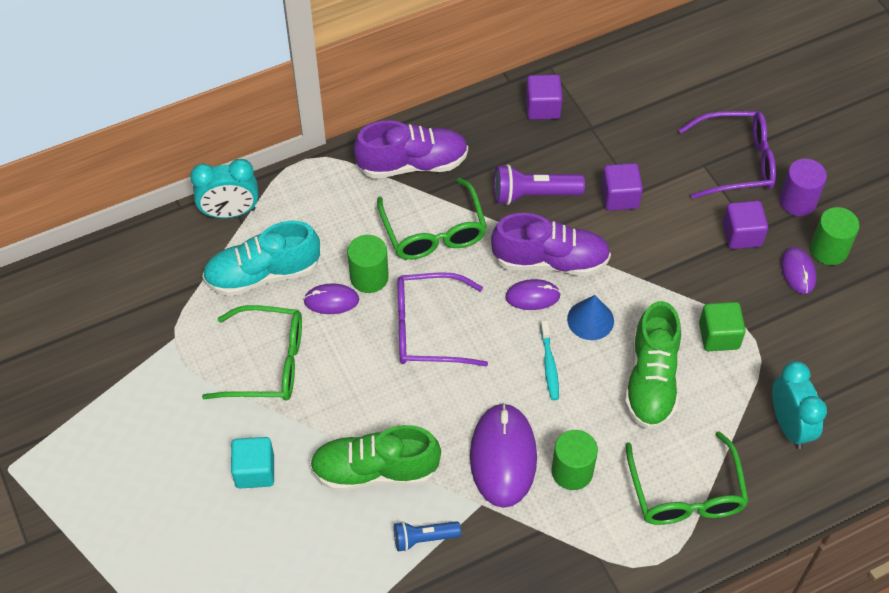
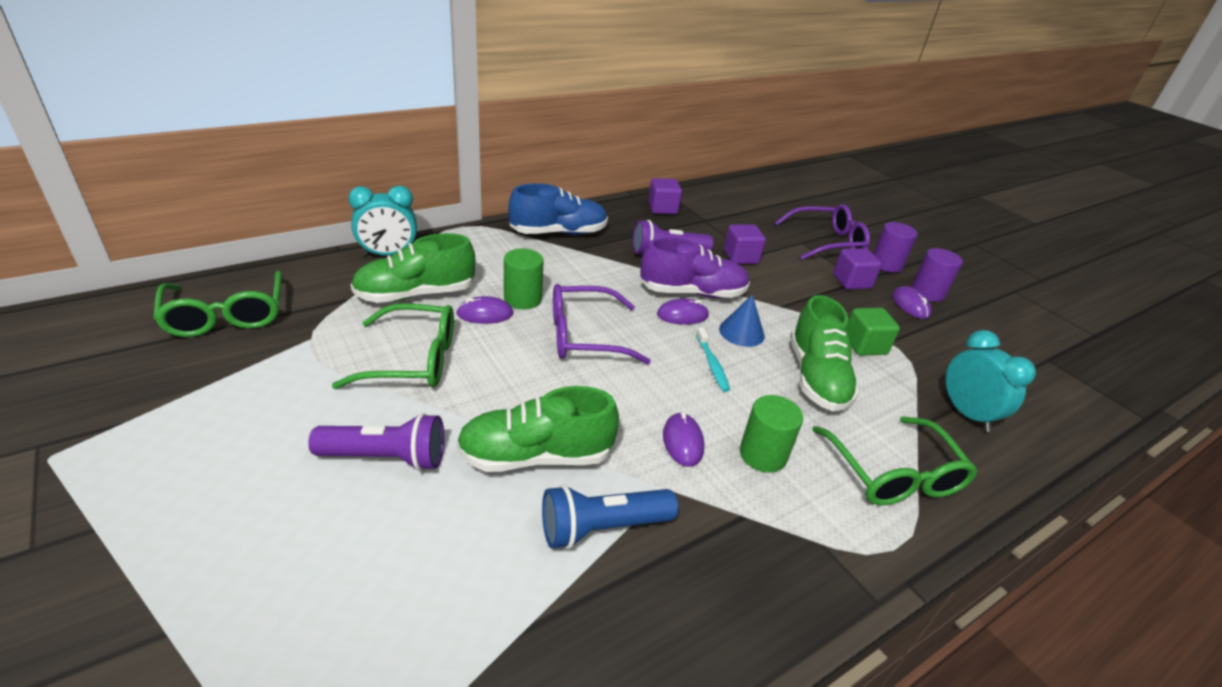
camera: 10 degrees left, 20 degrees down
turquoise shoe [202,221,320,296] -> green shoe [351,233,475,303]
turquoise cube [231,437,274,488] -> purple flashlight [308,413,444,471]
purple shoe [354,120,468,179] -> blue shoe [508,183,608,235]
green glasses [377,178,487,260] -> green glasses moved to [153,271,282,337]
blue flashlight [394,521,461,552] -> blue flashlight [542,485,678,549], size x1.56
purple mouse [470,403,537,508] -> purple mouse [663,412,705,467], size x0.53
green cylinder [810,207,860,265] -> purple cylinder [911,248,963,302]

